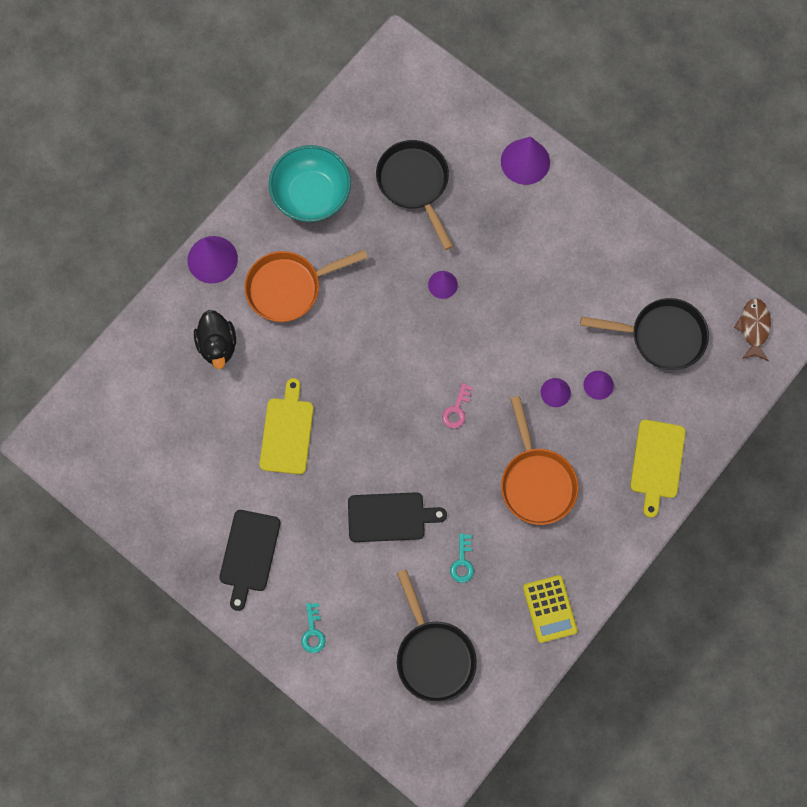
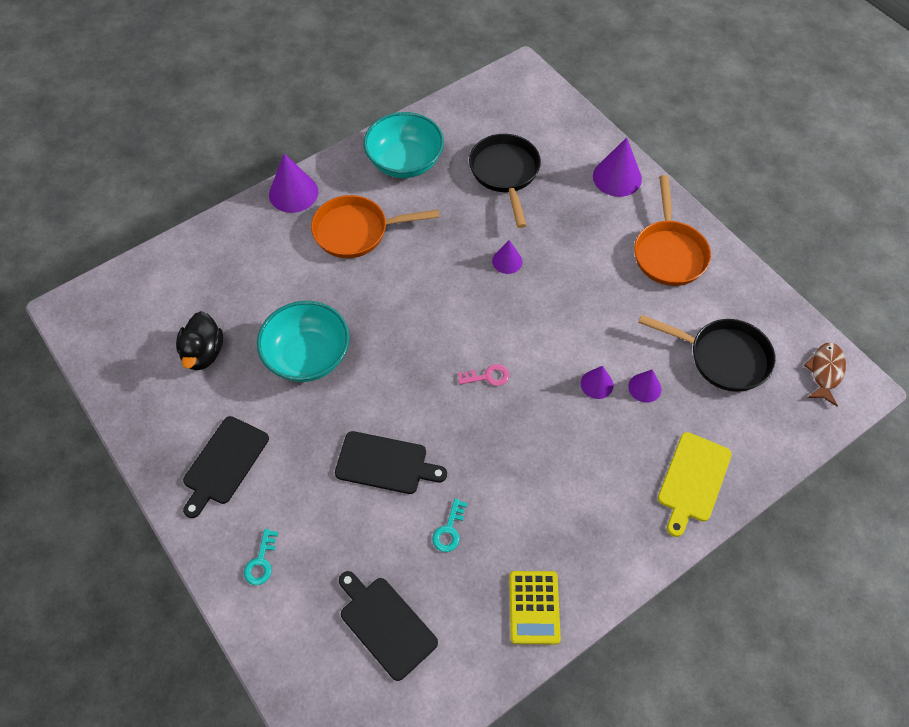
camera: 15 degrees right, 15 degrees down
black duck [194,310,236,369] -> black duck moved to [176,311,223,370]
yellow cutting board [260,378,314,474] -> turquoise bowl [257,301,350,382]
black pan [397,569,477,703] -> black cutting board [339,571,438,681]
pink key [442,383,473,429] -> pink key turned 135 degrees counterclockwise [458,364,509,386]
orange pan [501,396,579,525] -> orange pan moved to [634,175,711,286]

